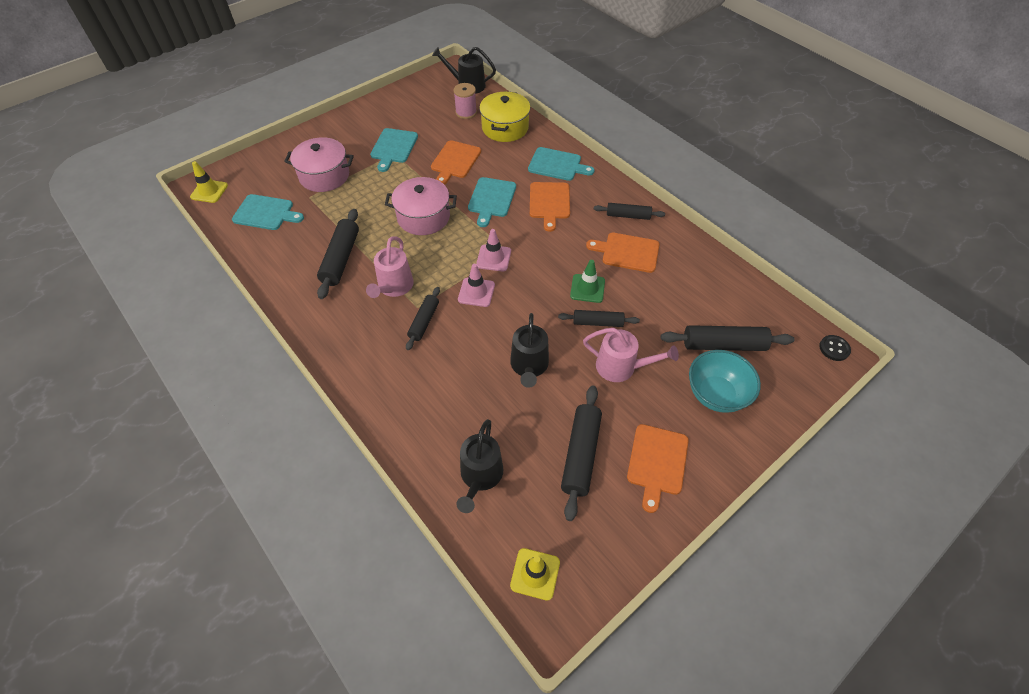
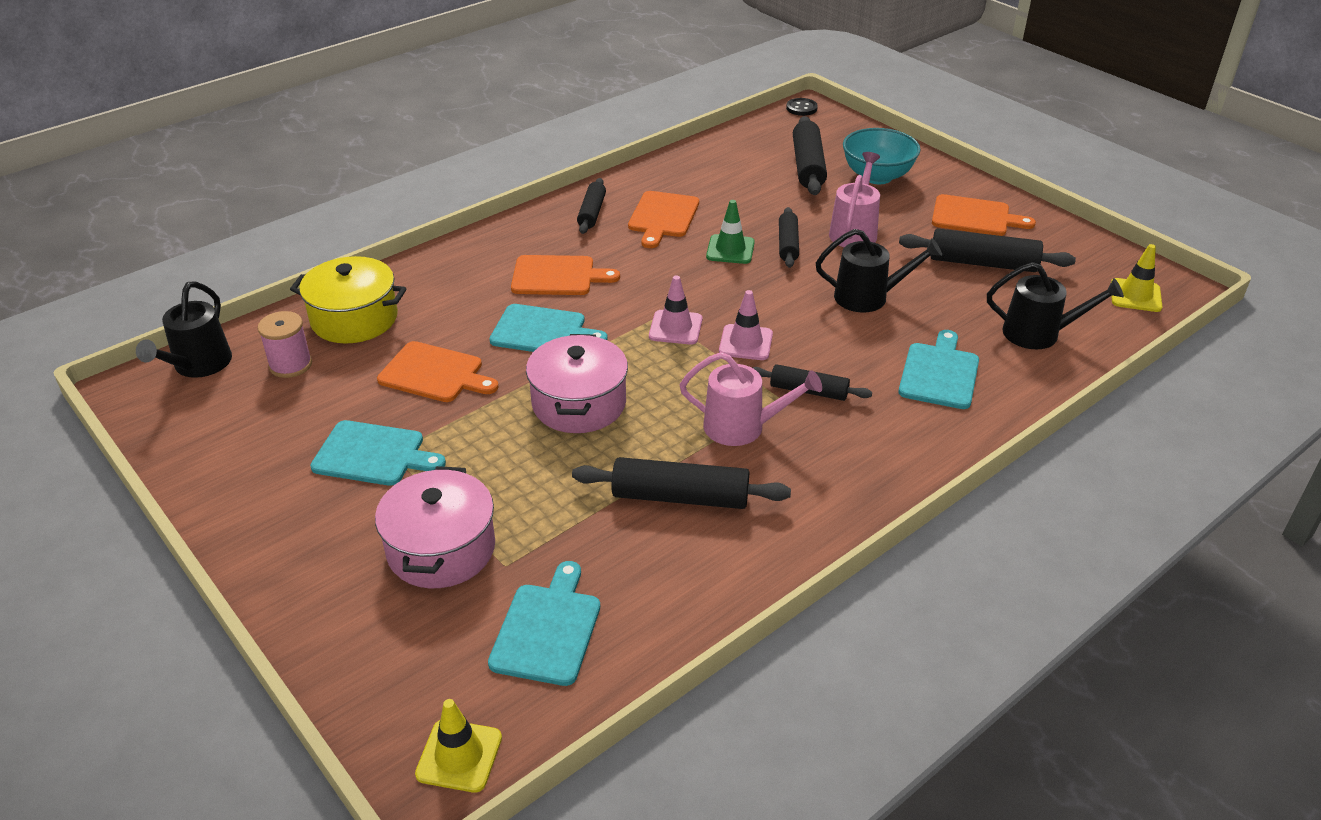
camera: 90 degrees left, 15 degrees down
turquoise cutting board [528,147,595,181] -> turquoise cutting board moved to [898,330,979,409]

